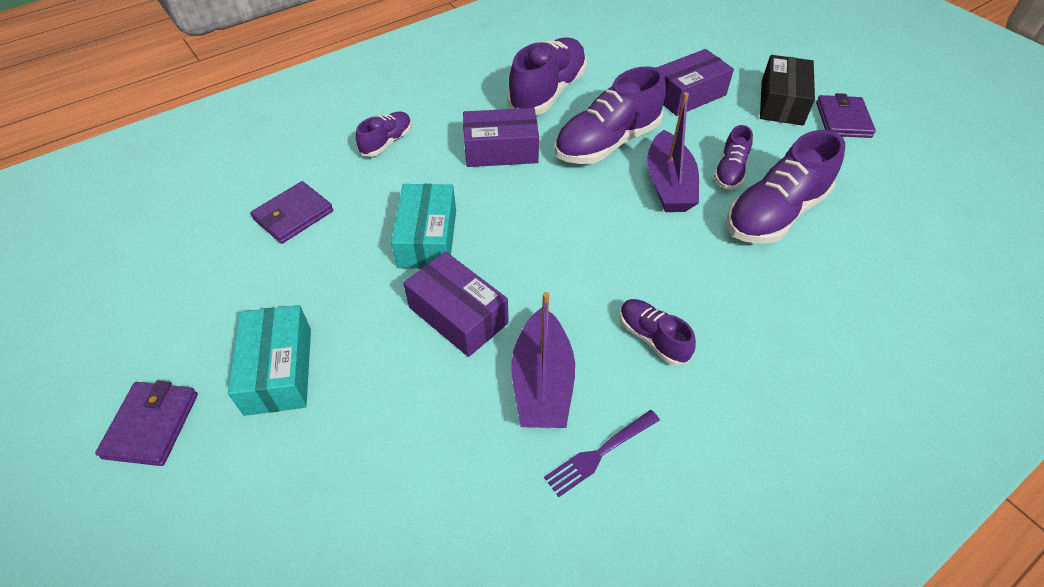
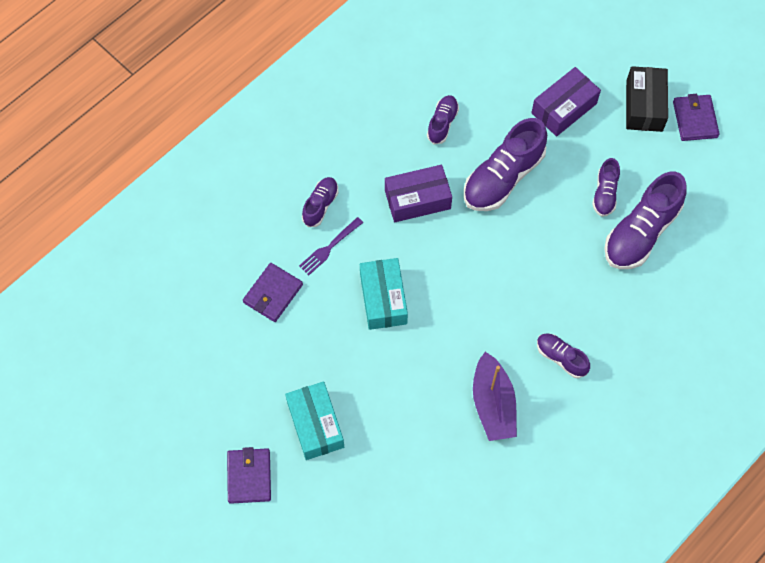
camera: 10 degrees left, 15 degrees up
purple box [403,251,509,357] -> none
purple shoe [507,37,587,115] -> purple shoe [427,95,459,144], size x0.53
purple fork [544,410,660,497] -> purple fork moved to [299,217,363,275]
purple boat [647,92,699,212] -> none

